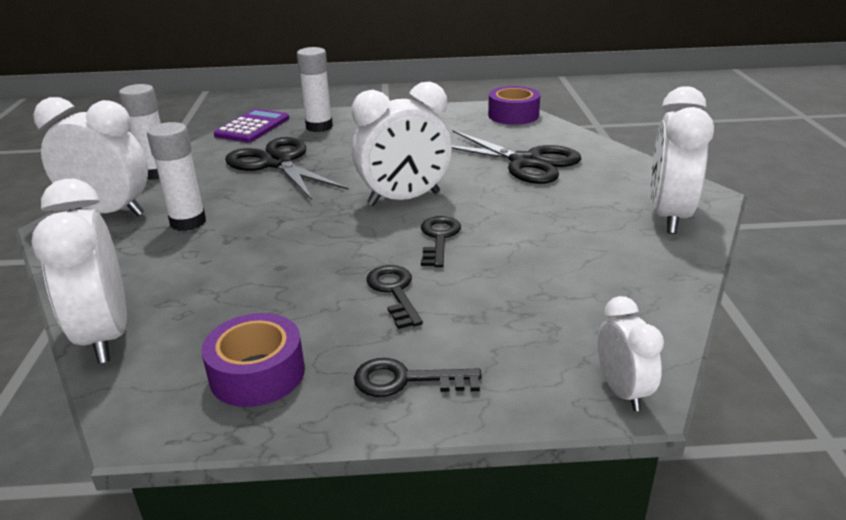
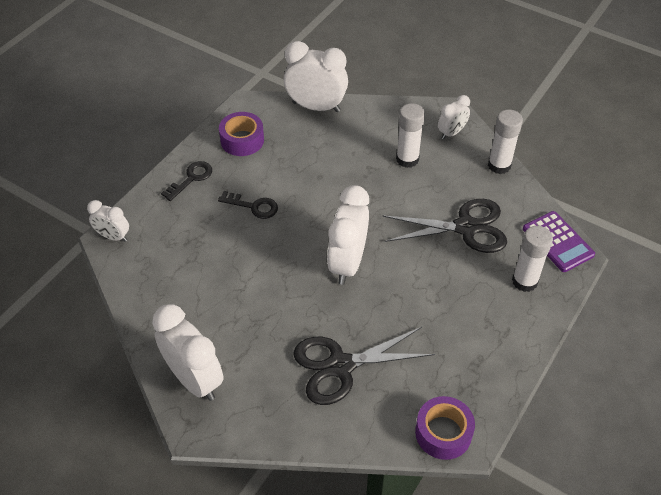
camera: 125 degrees right, 20 degrees up
white clock [33,97,148,216] -> white clock [438,95,470,139], size x0.55
black key [421,216,461,267] -> none

